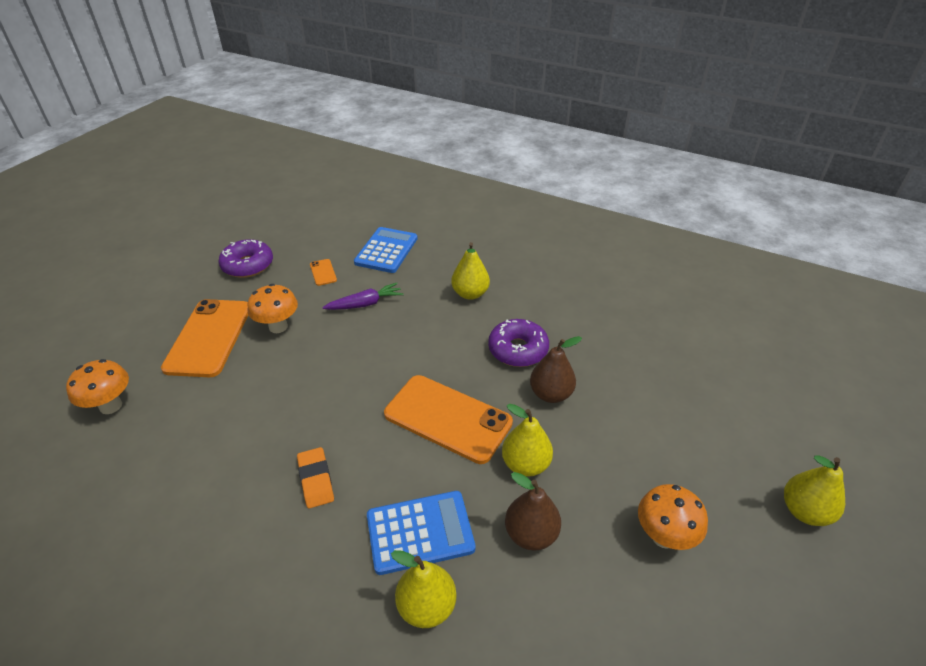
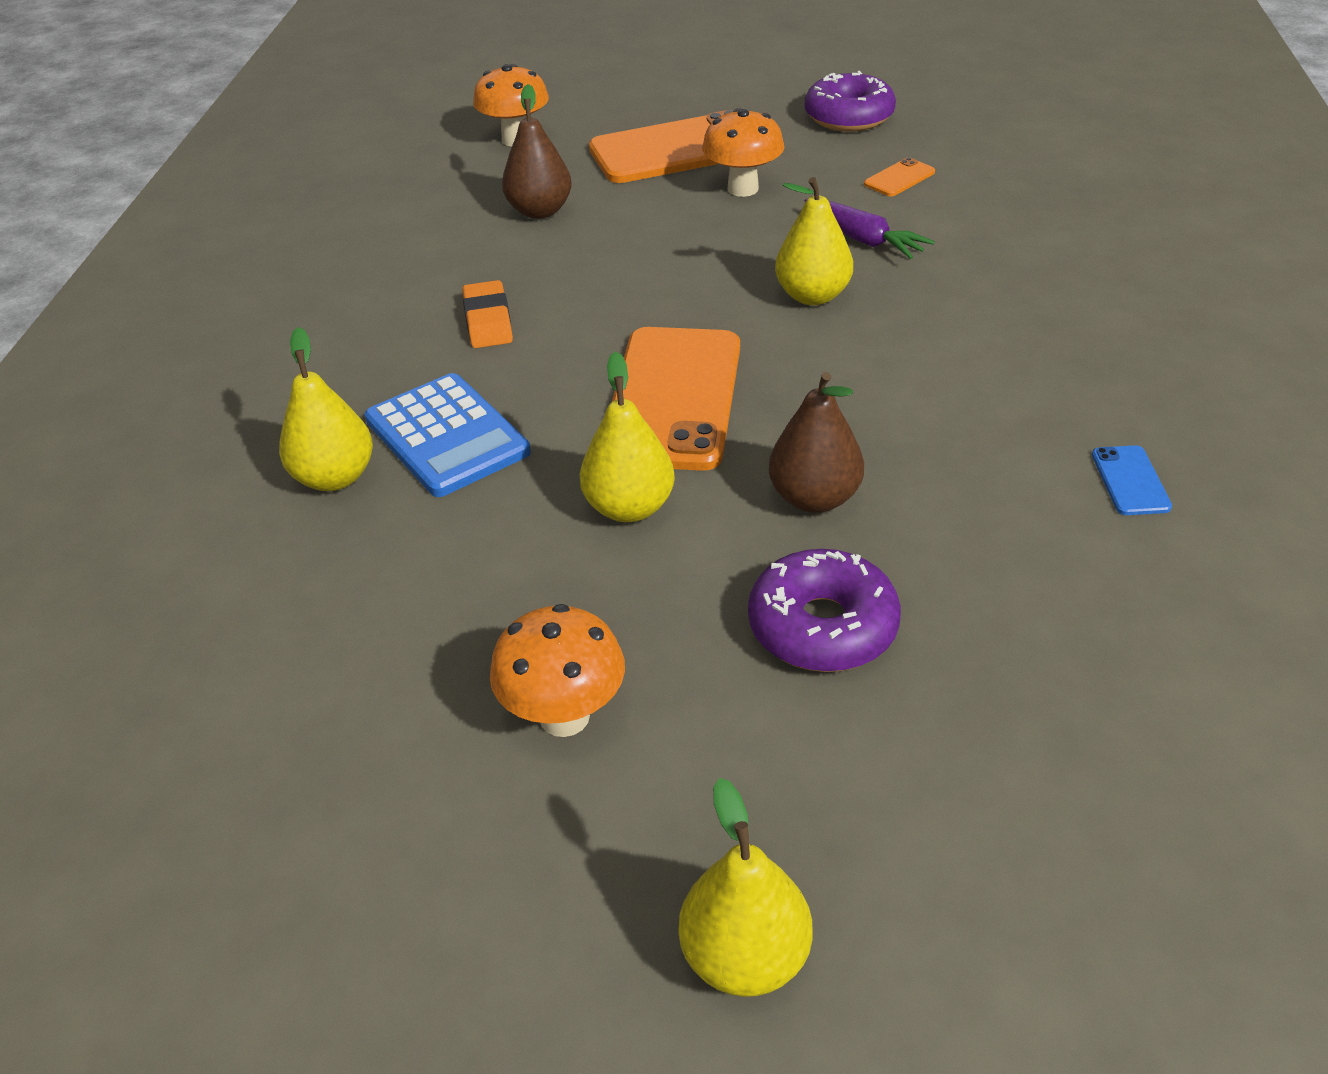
camera: 70 degrees right, 0 degrees up
orange eraser [297,447,334,509] -> orange eraser turned 60 degrees counterclockwise [462,280,513,348]
blue calculator [354,227,418,273] -> none
yellow pear [451,242,490,300] -> yellow pear moved to [775,177,853,305]
purple donut [488,319,549,367] -> purple donut moved to [748,549,901,672]
brown pear [505,472,561,551] -> brown pear moved to [502,84,572,219]
none -> blue phone [1092,445,1172,515]

